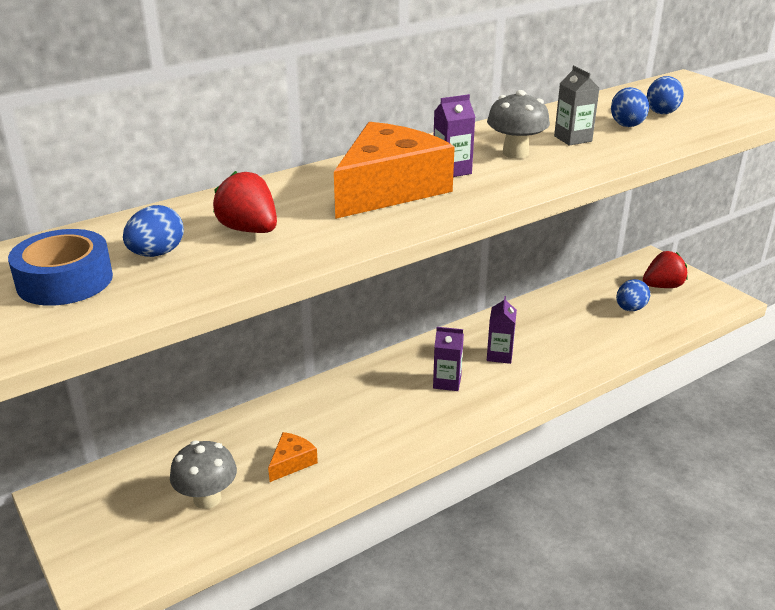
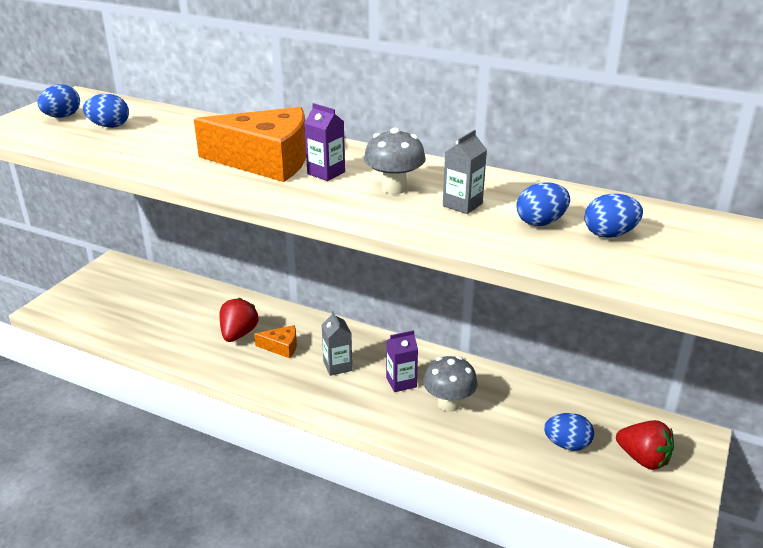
camera: 60 degrees right, 0 degrees up
blue tape [8,229,113,306] -> blue egg [37,84,80,118]
grey mushroom [170,440,237,509] -> grey mushroom moved to [423,356,478,412]
red strawberry [213,171,277,233] -> red strawberry moved to [220,298,258,342]
orange cheese [268,432,318,482] -> orange cheese moved to [254,325,297,358]
purple carton [433,327,464,391] -> grey carton [322,311,352,376]

